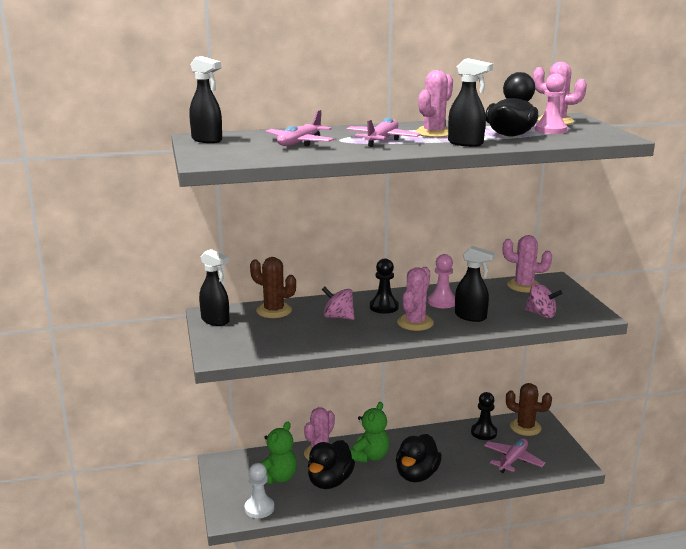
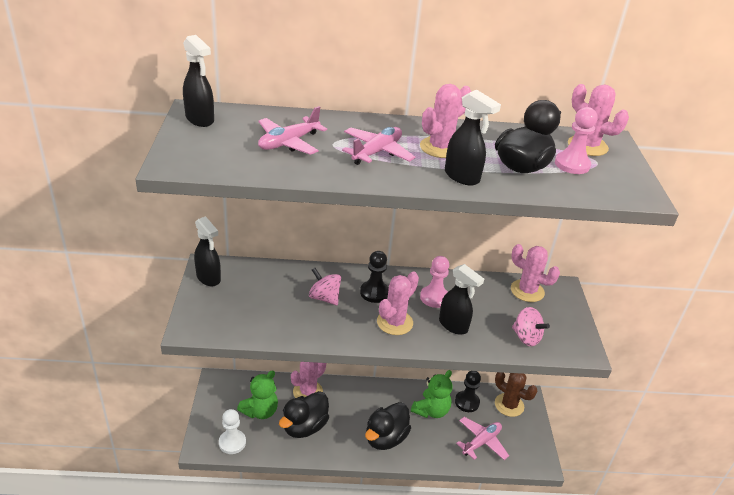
camera: 10 degrees right, 15 degrees up
brown cactus [250,257,296,318] -> none
green teddy bear [350,402,389,463] -> green teddy bear moved to [411,370,452,418]

